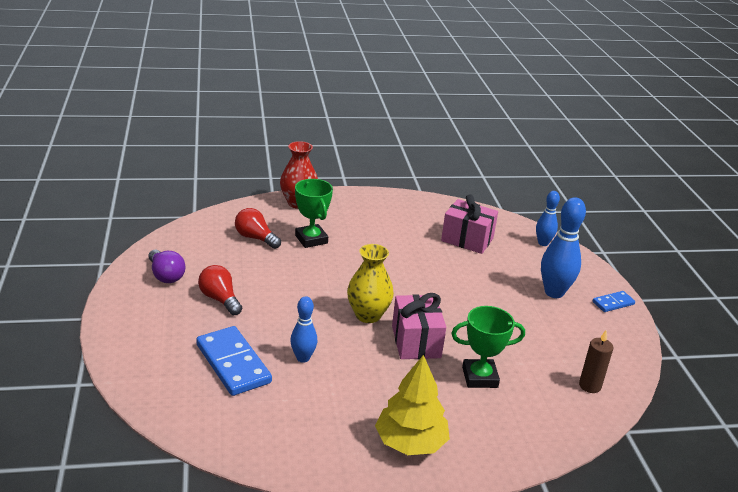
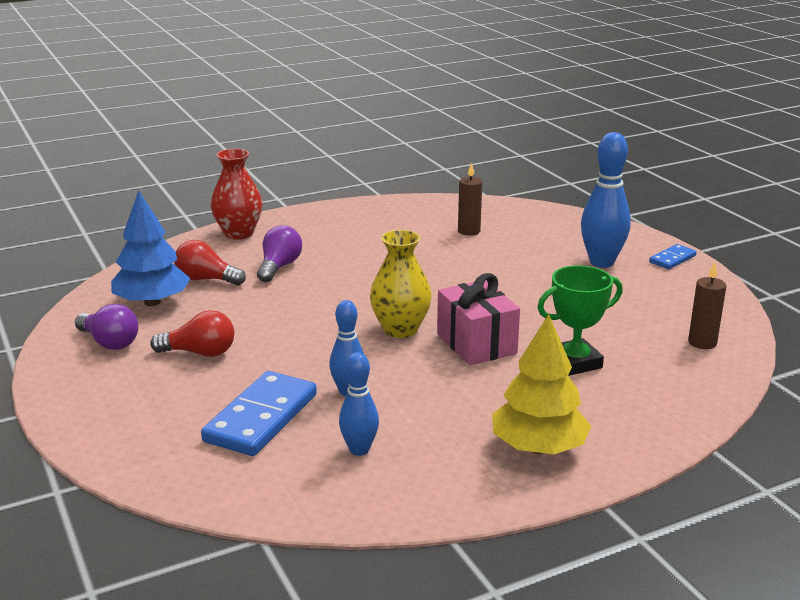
camera: 15 degrees left, 5 degrees down
blue domino [196,326,272,396] -> blue domino turned 75 degrees clockwise [201,371,317,456]
red light bulb [198,265,242,315] -> red light bulb turned 150 degrees clockwise [150,310,234,357]
green trophy [295,179,333,248] -> purple light bulb [257,225,302,282]
pink gift [441,194,498,254] -> brown candle [458,162,482,236]
blue bowling pin [536,191,560,246] -> blue bowling pin moved to [339,352,379,456]
none -> blue tree [111,191,190,306]

